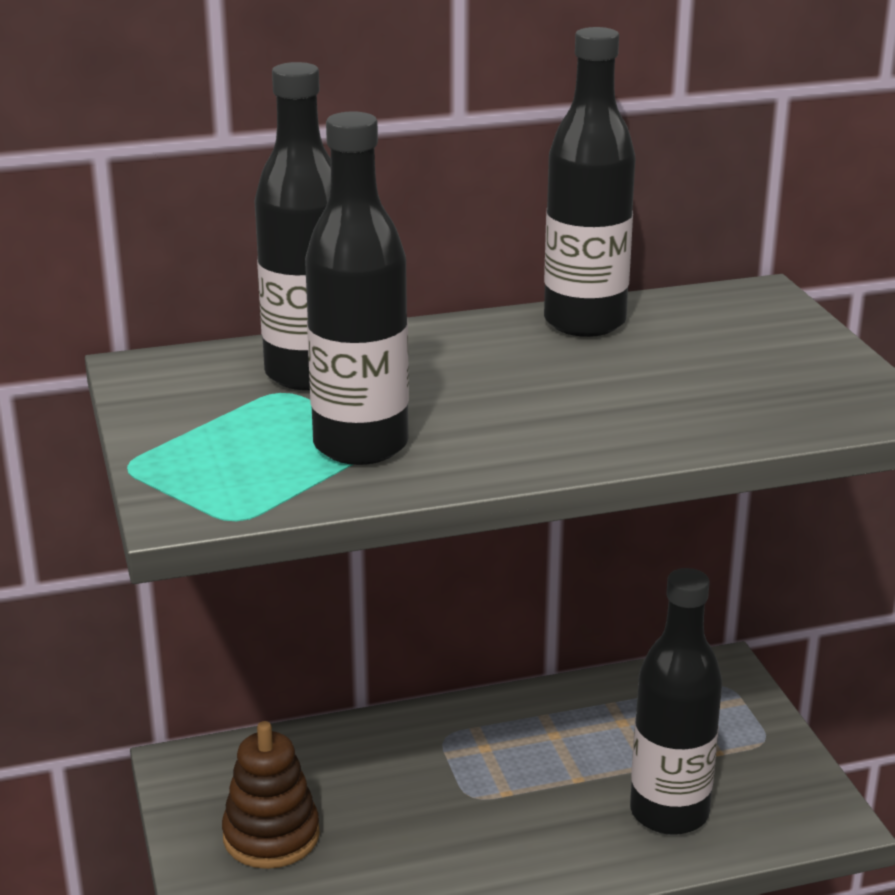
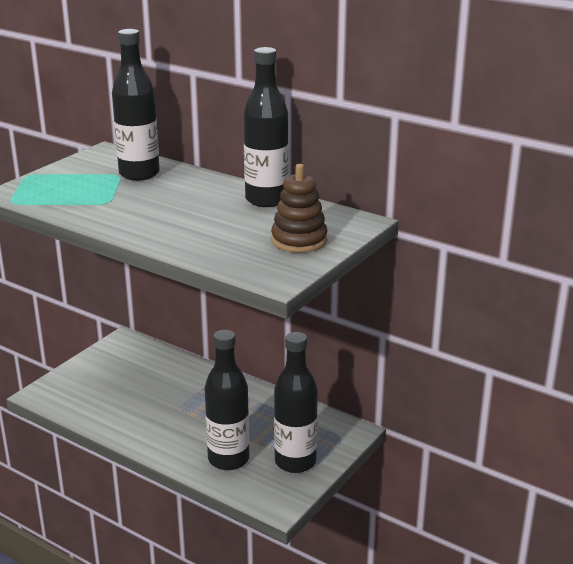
camera: 50 degrees right, 0 degrees up
brown stacking toy [222,721,320,869] -> brown stacking toy moved to [271,164,327,253]
black bottle [305,111,409,465] -> black bottle moved to [274,332,318,473]

